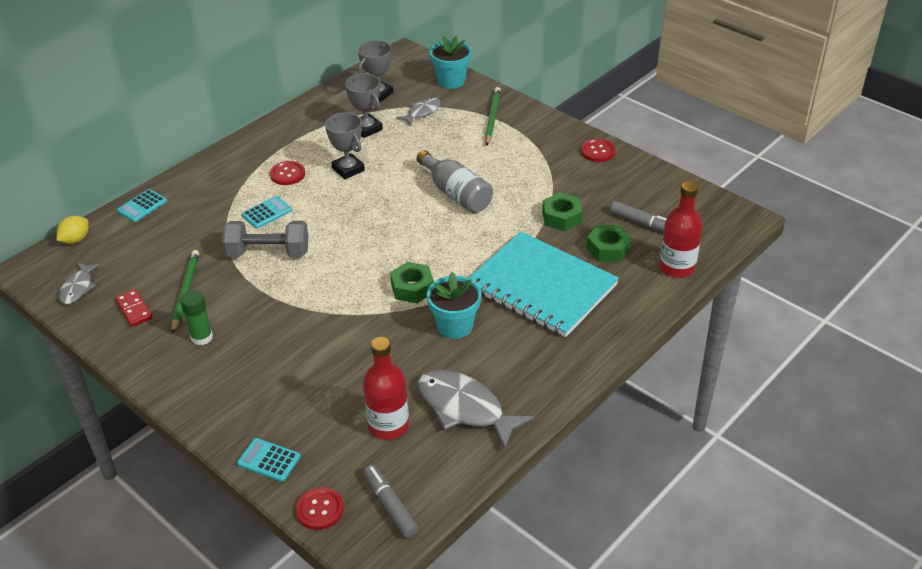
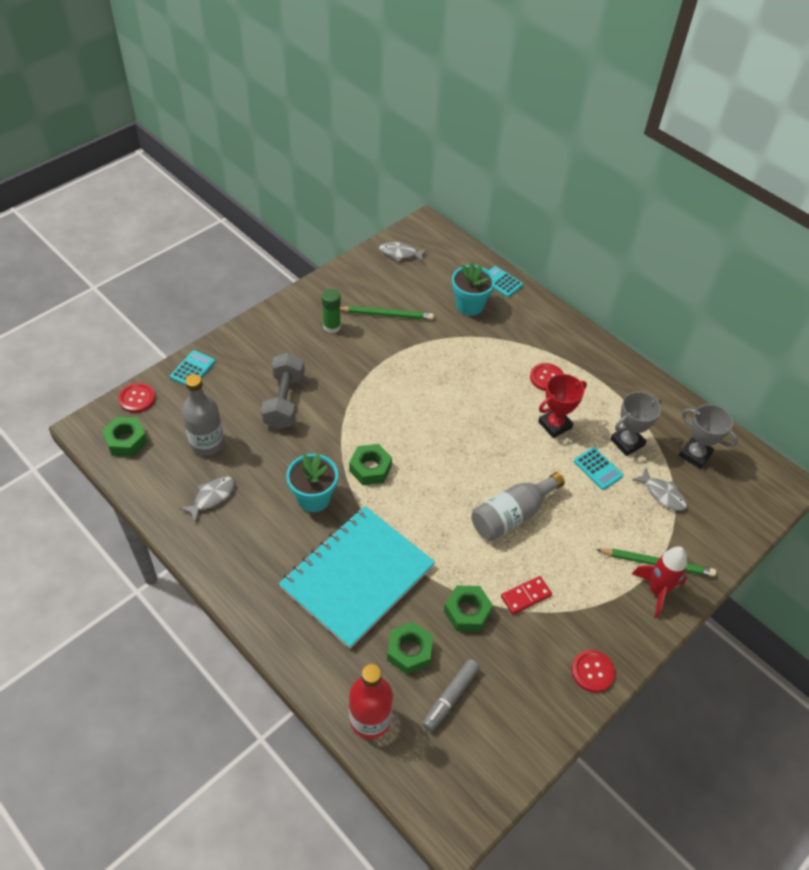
camera: 90 degrees right, 10 degrees up
yellow lemon [56,216,89,244] -> none
red domino [115,289,153,327] -> red domino moved to [501,576,552,614]
grey dumbbell [222,221,308,257] -> grey dumbbell moved to [261,352,305,429]
turquoise calculator [241,196,292,229] -> turquoise calculator moved to [574,447,623,490]
grey trophy [325,112,365,179] -> red trophy [538,374,587,438]
red bottle [363,337,409,440] -> grey bottle [182,374,224,456]
grey marker [363,465,419,538] -> green nut [102,417,148,456]
grey fish [418,369,534,450] -> grey fish [179,477,235,522], size x0.56
turquoise flower pot [430,36,471,89] -> turquoise flower pot moved to [452,262,495,316]
none -> red rocket [632,546,687,618]

